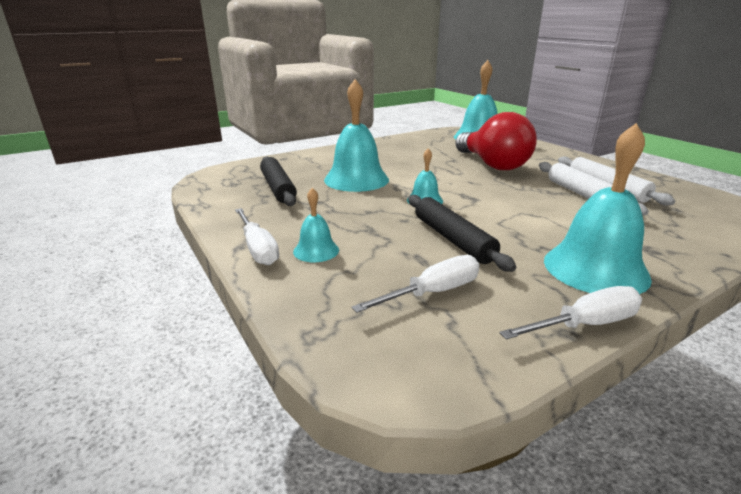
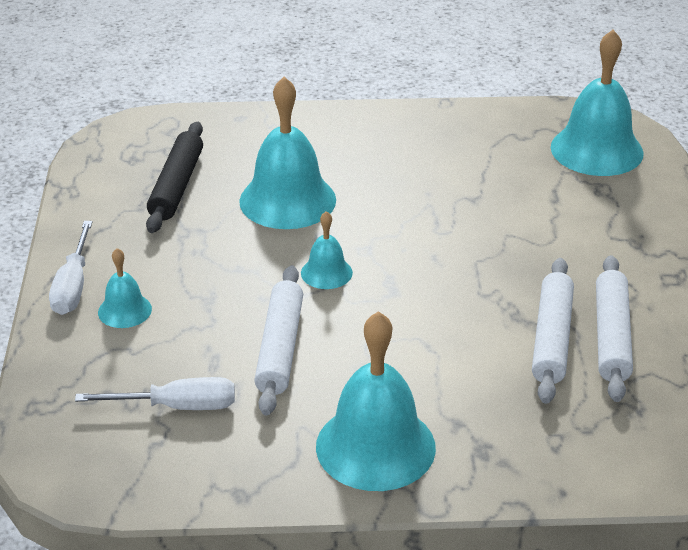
camera: 30 degrees right, 10 degrees up
black rolling pin [408,195,516,272] -> white rolling pin [254,265,303,415]
red light bulb [455,112,537,170] -> none
white screwdriver [500,286,642,340] -> none

